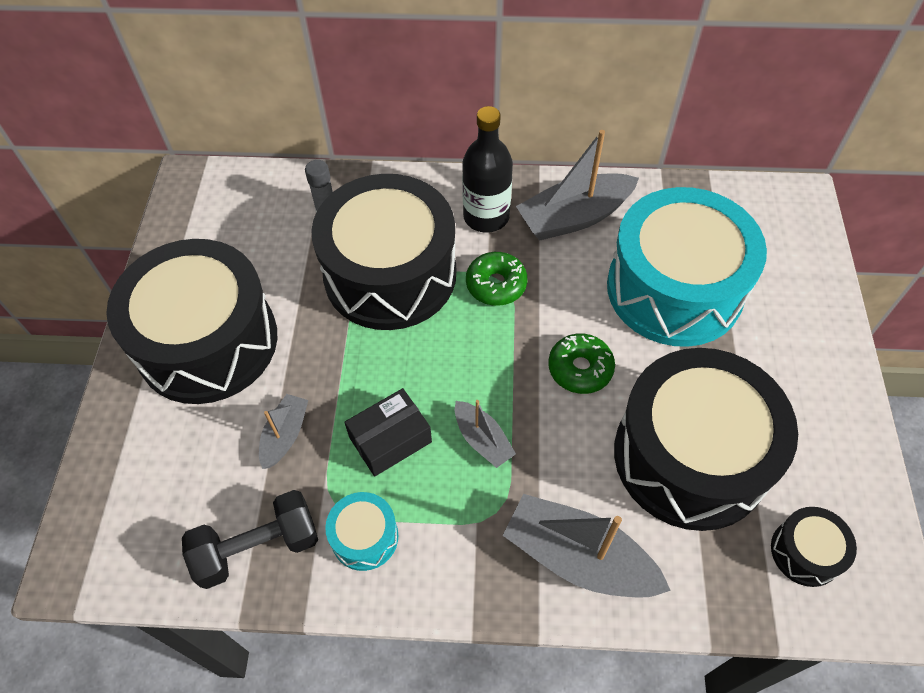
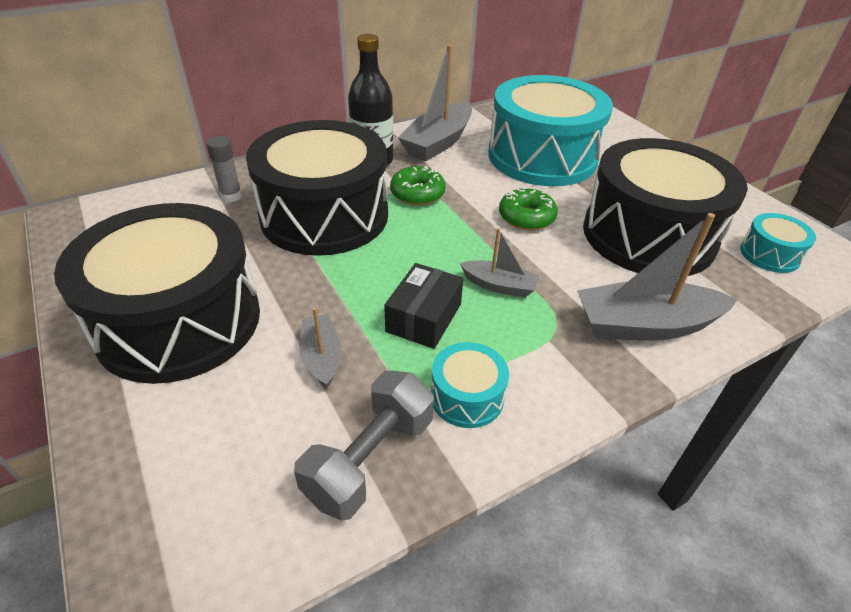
camera: 35 degrees left, 15 degrees down
black dumbbell [182,490,318,589] -> grey dumbbell [294,371,434,521]
black drum [771,507,857,587] -> turquoise drum [740,213,816,273]

